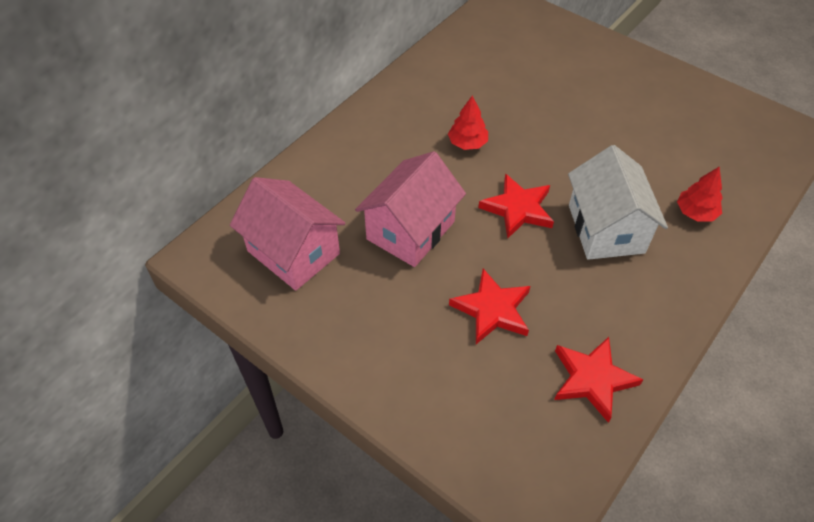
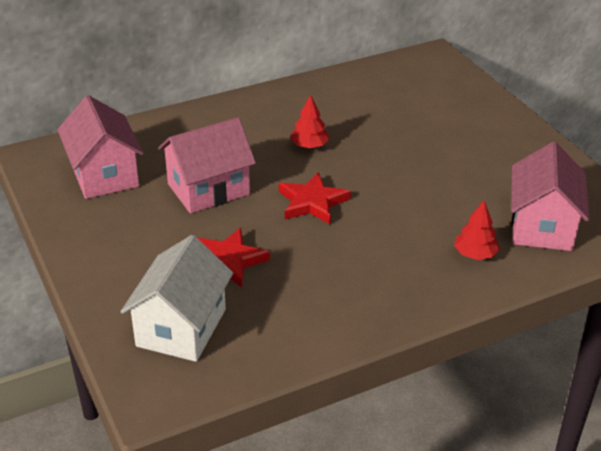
camera: 25 degrees right, 15 degrees down
red star [554,337,643,423] -> none
white house [568,145,668,260] -> white house moved to [120,235,233,362]
none -> pink house [511,142,590,251]

